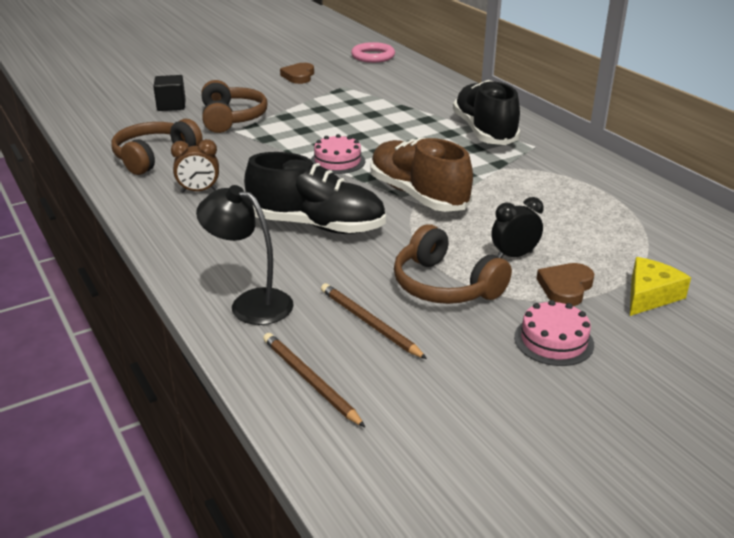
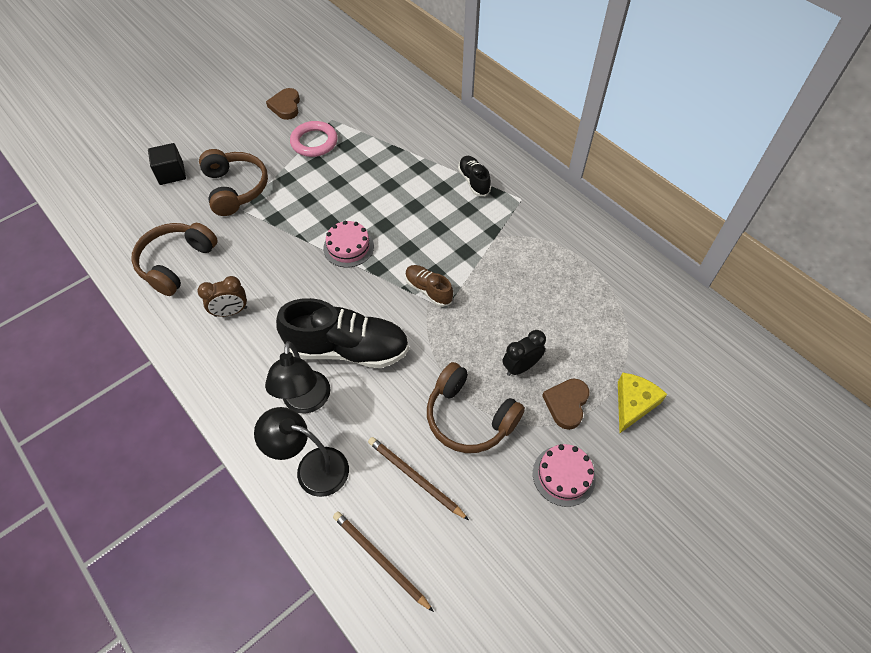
camera: 10 degrees left, 25 degrees up
pink ring [351,42,395,63] -> pink ring moved to [290,121,338,157]
brown shoe [370,137,473,212] -> brown shoe [405,265,453,307], size x0.50
black shoe [453,80,521,145] -> black shoe [458,156,491,196], size x0.50
none -> black lamp [265,341,330,414]

